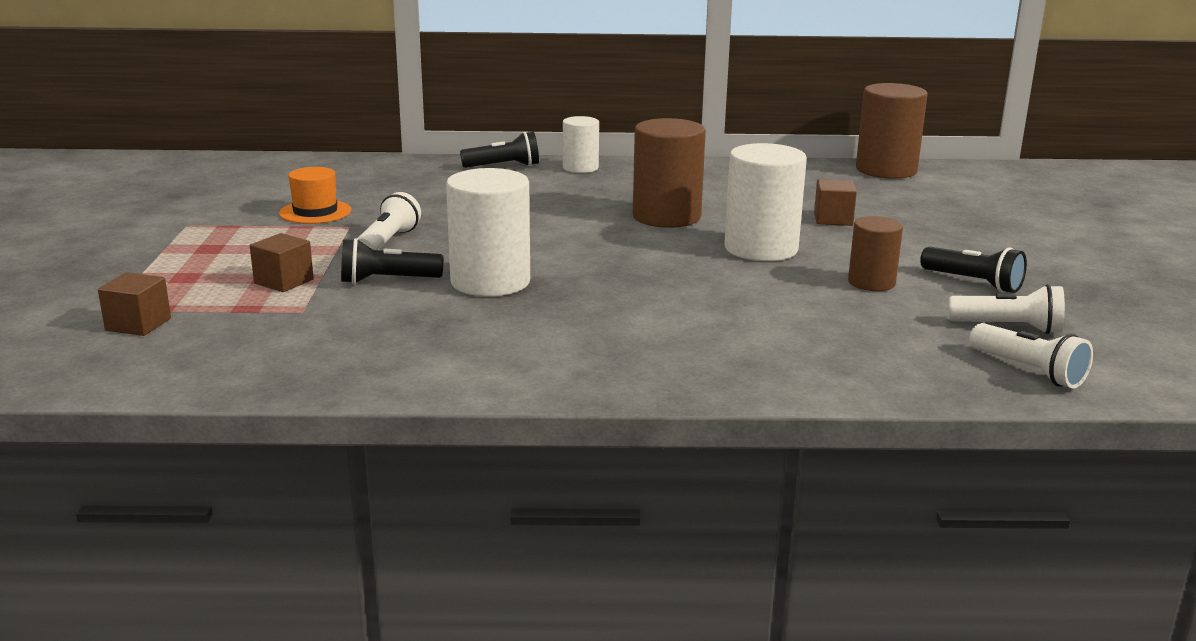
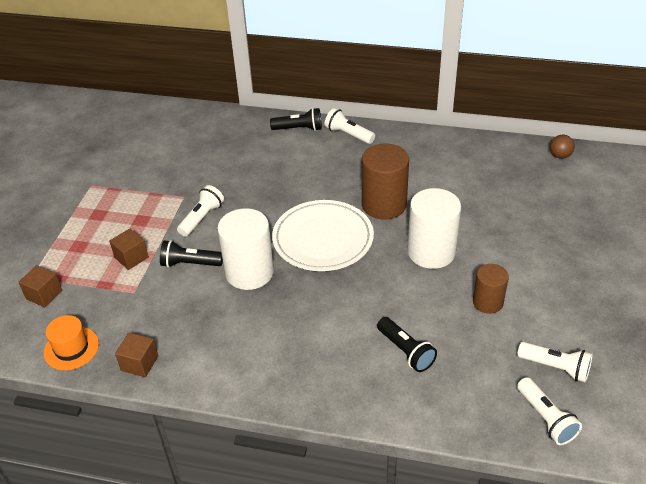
camera: 15 degrees right, 20 degrees up
orange hat [279,167,351,224] -> orange hat moved to [44,315,99,370]
white cylinder [563,116,599,173] -> white flashlight [325,108,375,144]
brown cube [814,179,857,226] -> brown cube moved to [115,333,158,377]
brown cylinder [856,83,928,179] -> brown ball [550,135,575,159]
black flashlight [920,247,1027,293] -> black flashlight moved to [377,317,437,372]
none -> white plate [272,200,374,271]

